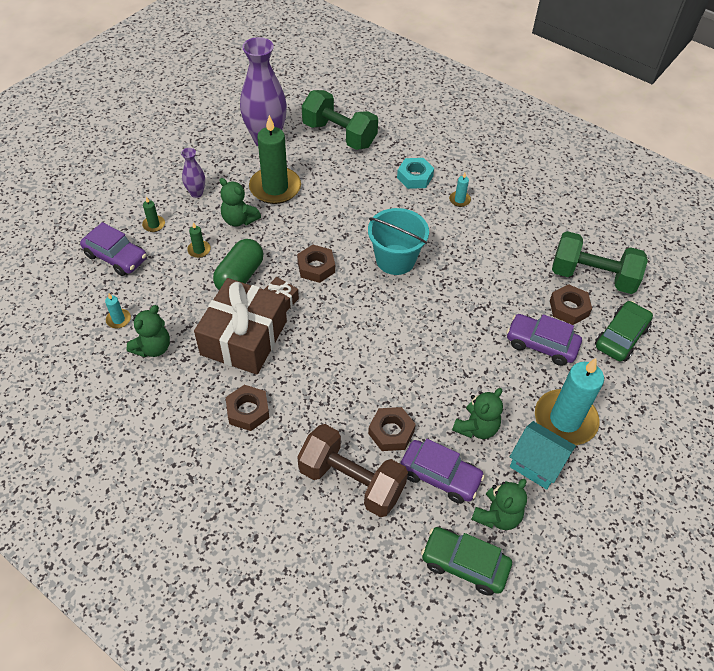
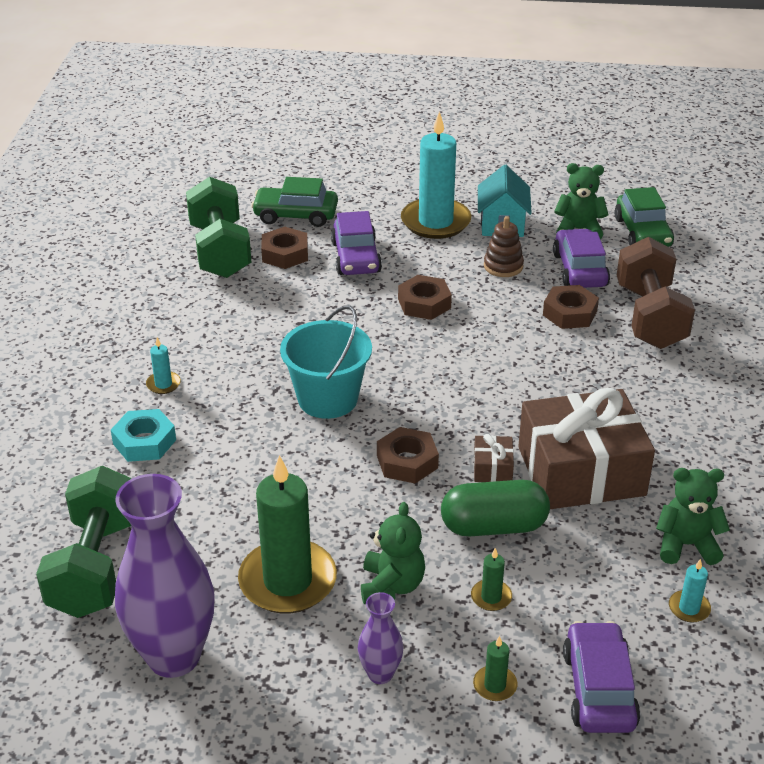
camera: 120 degrees left, 15 degrees down
brown nut [226,385,270,431] -> brown nut moved to [398,275,452,320]
green teddy bear [452,388,503,439] -> brown stacking toy [484,216,524,277]

